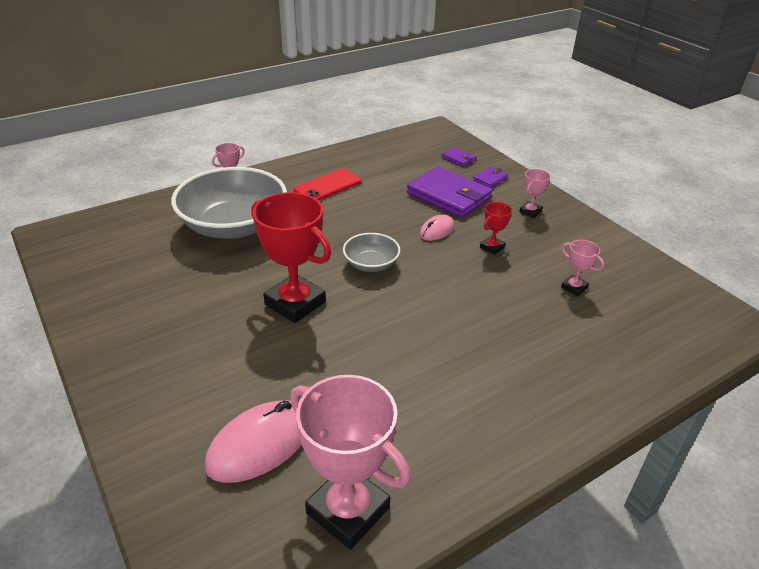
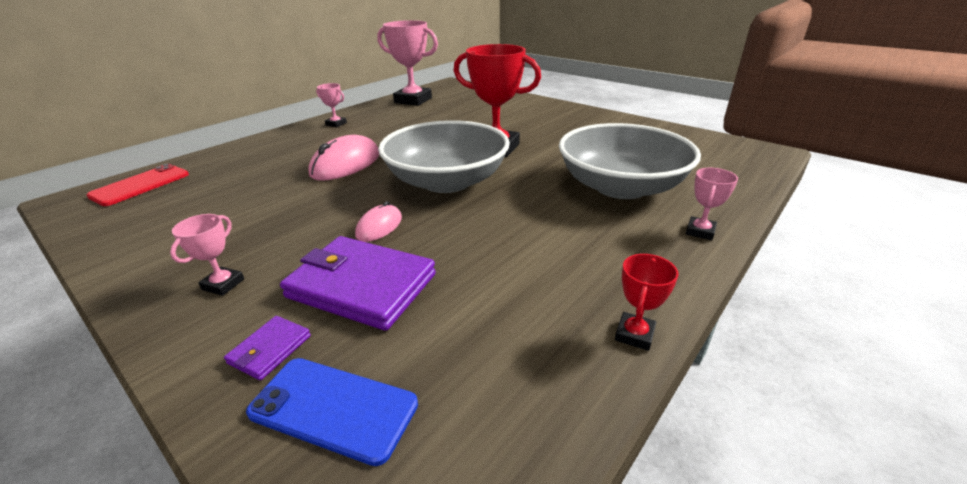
camera: 165 degrees right, 5 degrees down
pink mouse [205,400,302,483] -> pink mouse moved to [308,135,379,181]
red phone [293,168,361,201] -> red phone moved to [87,164,189,206]
grey bowl [343,233,400,272] -> grey bowl [378,120,510,193], size x2.08
purple wallet [441,147,476,167] -> blue phone [246,358,418,466]
red trophy [480,202,512,255] -> red trophy moved to [615,254,678,351]
pink trophy [561,240,605,296] -> pink trophy moved to [316,83,347,127]

